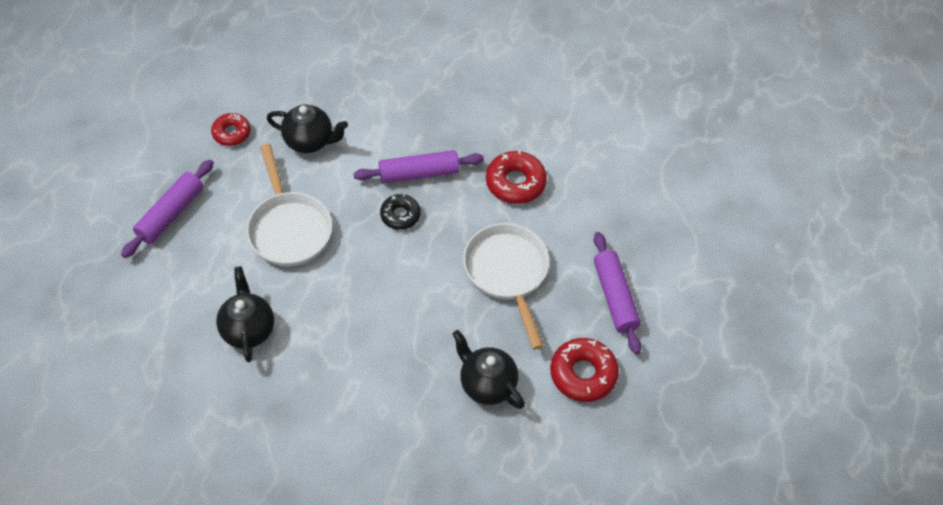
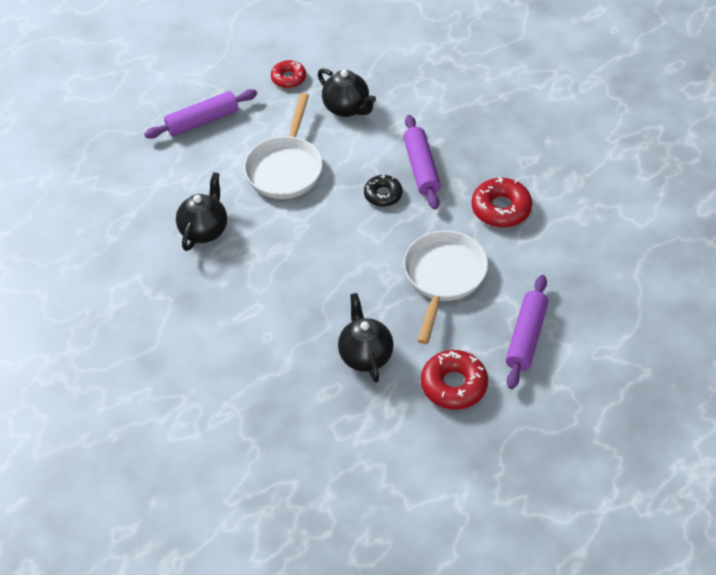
camera: 35 degrees right, 5 degrees down
purple rolling pin [353,150,484,183] -> purple rolling pin turned 60 degrees clockwise [403,115,441,210]

